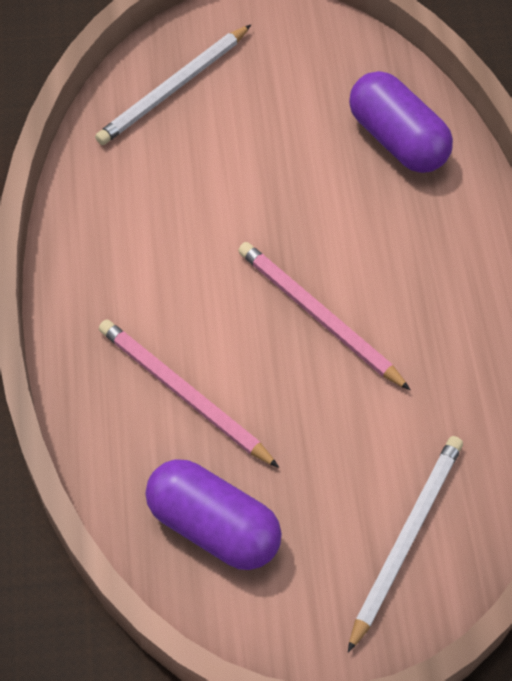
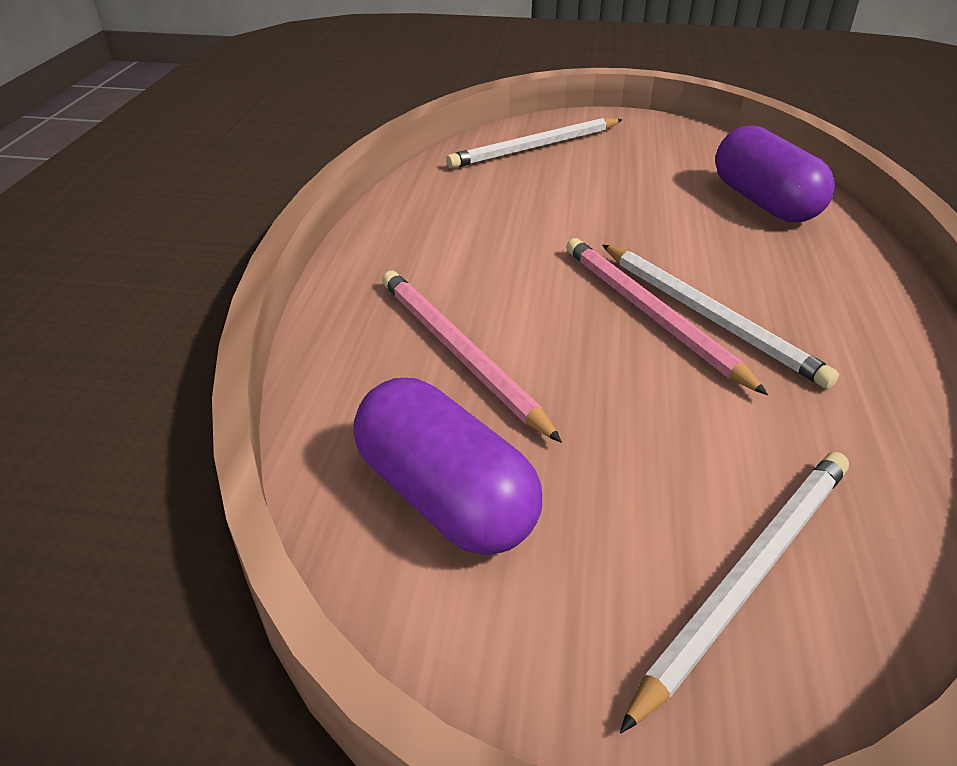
camera: 15 degrees right, 20 degrees down
none -> white pencil [602,244,839,389]

